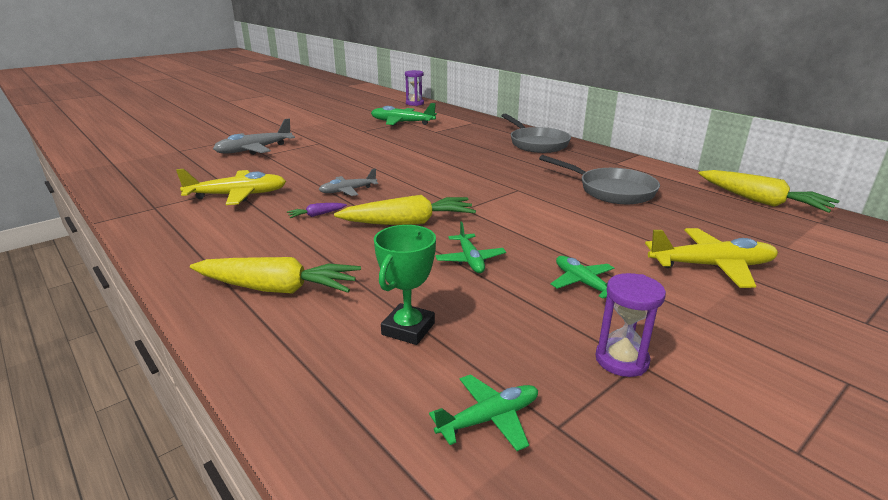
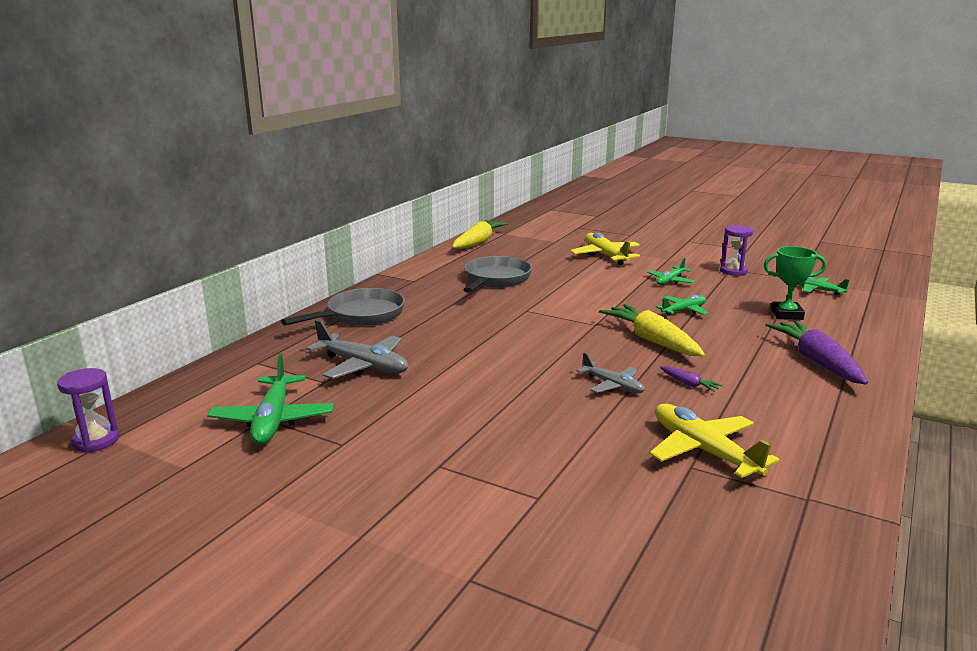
camera: 110 degrees left, 5 degrees down
yellow carrot [190,257,361,294] -> purple carrot [765,321,868,385]
grey plane [213,118,295,155] -> grey plane moved to [306,320,408,379]

